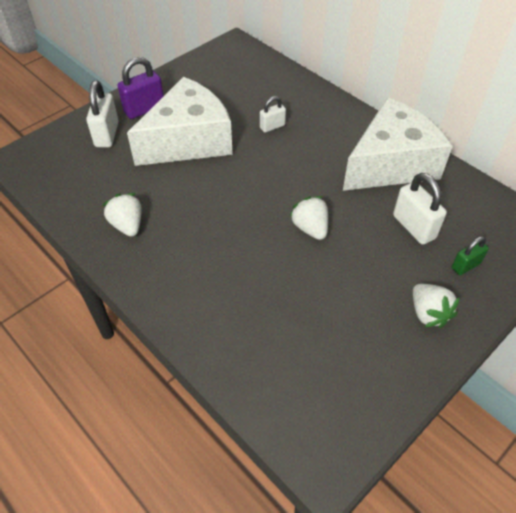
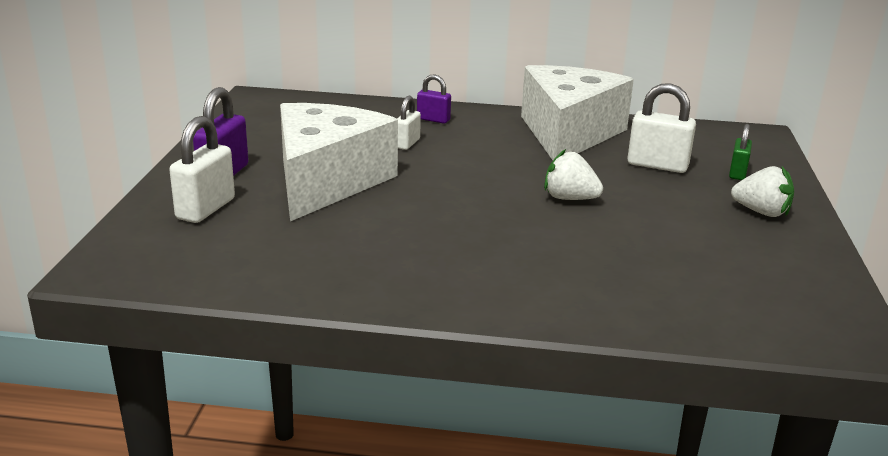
camera: 40 degrees left, 25 degrees down
white padlock [86,80,119,148] -> white padlock turned 60 degrees clockwise [169,116,235,223]
white strawberry [103,193,142,237] -> none
none -> purple padlock [417,75,451,124]

